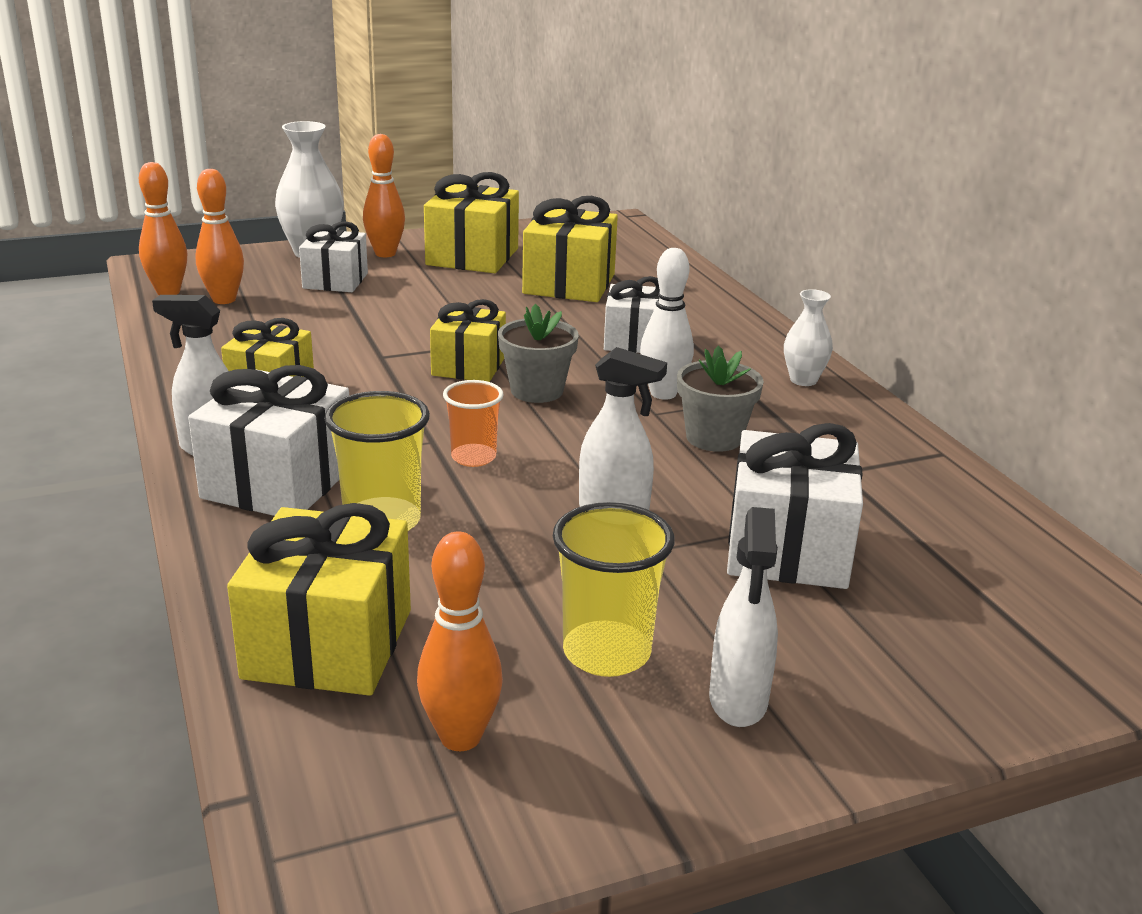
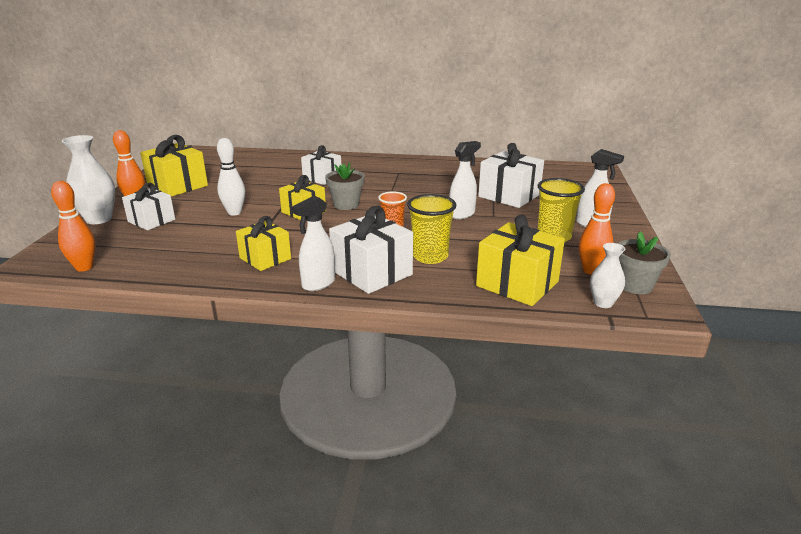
camera: 60 degrees left, 0 degrees up
orange bowling pin [196,169,244,304] -> none
yellow gift [522,196,618,302] -> none
white bowling pin [640,248,694,400] -> white bowling pin moved to [217,138,245,216]
grey flower pot [677,346,764,452] -> grey flower pot moved to [618,231,671,294]
white vase [784,289,833,386] -> white vase moved to [590,243,625,308]

